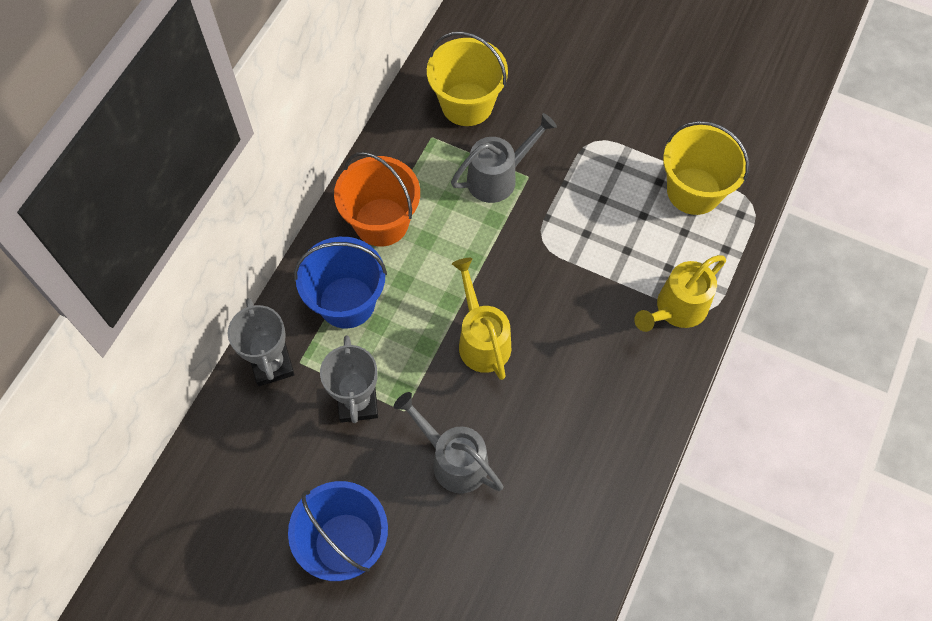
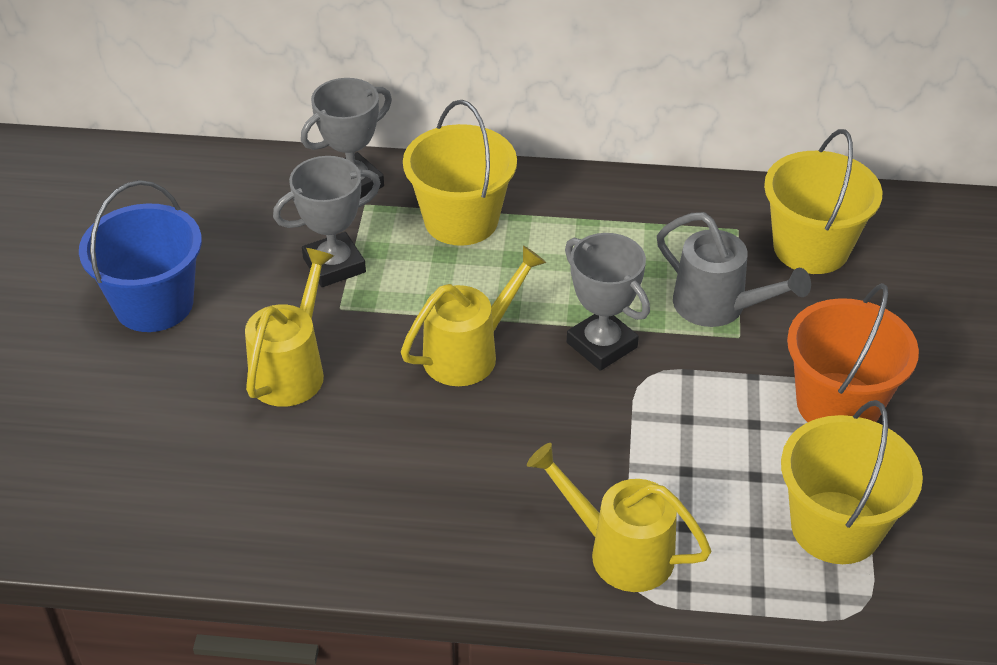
camera: 70 degrees right, 20 degrees down
blue bucket [294,237,387,328] -> yellow bucket [403,100,517,246]
orange bucket [334,152,420,247] -> orange bucket moved to [787,283,919,422]
grey watering can [394,392,503,494] -> yellow watering can [245,248,334,407]
none -> grey trophy [565,233,650,371]

